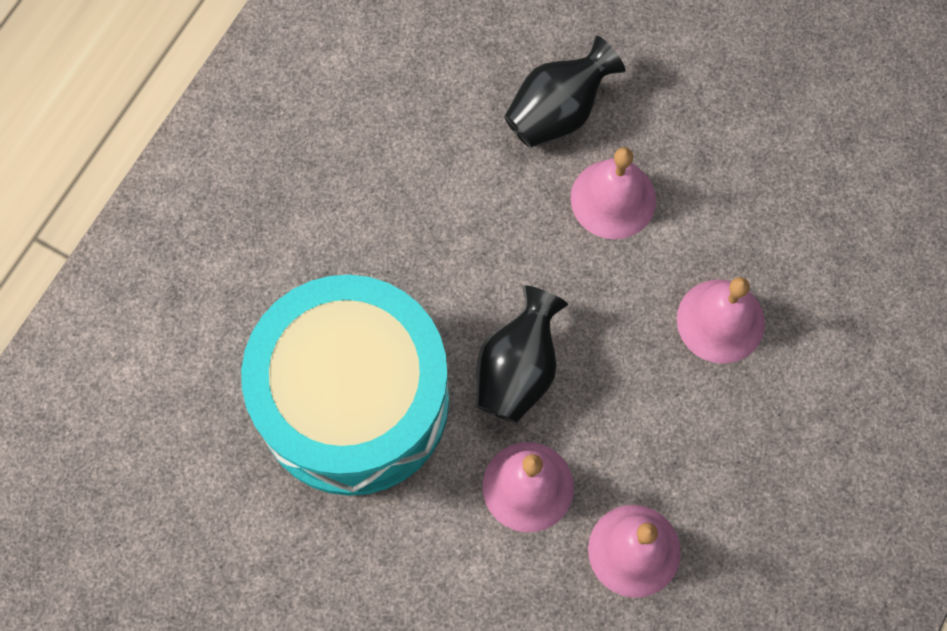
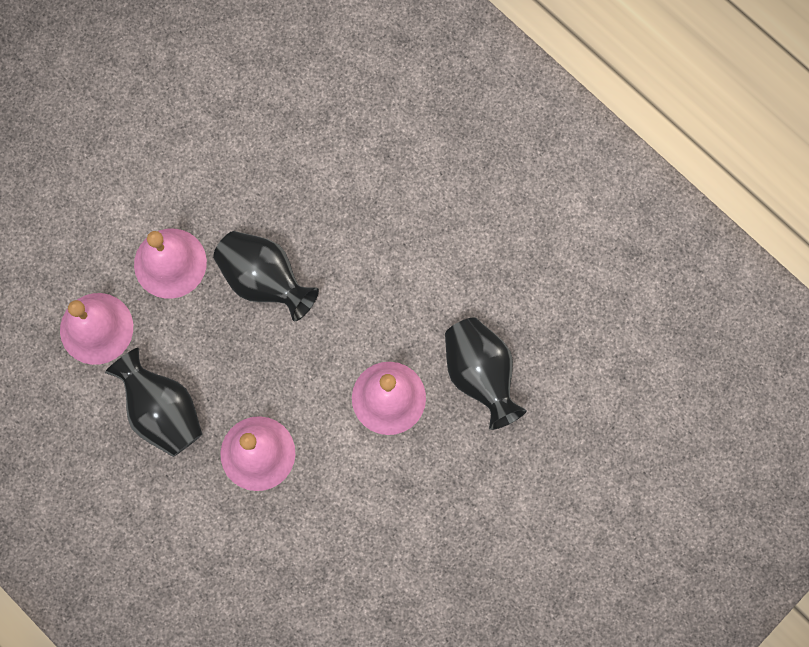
camera: 105 degrees right, 5 degrees up
turquoise drum [241,275,449,496] -> none
none -> black vase [105,348,202,457]

